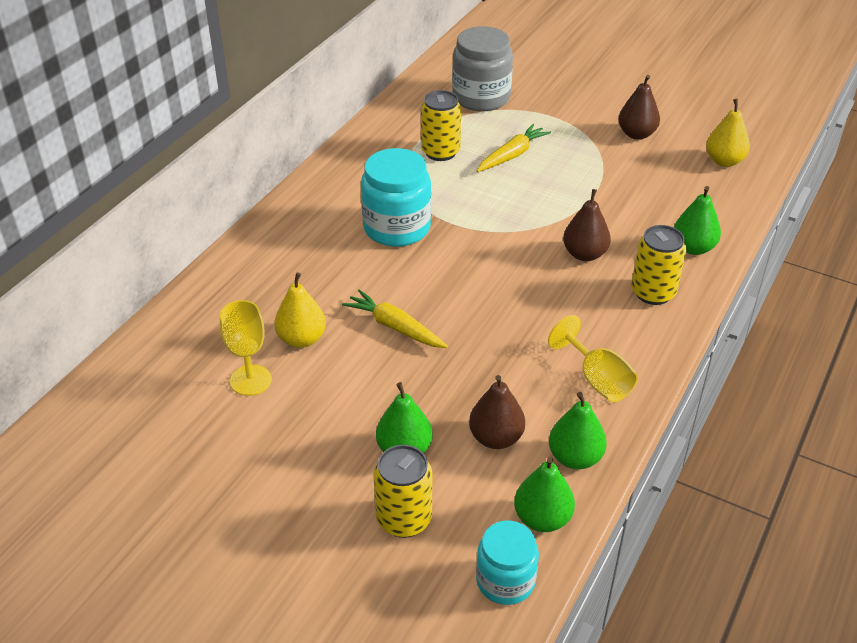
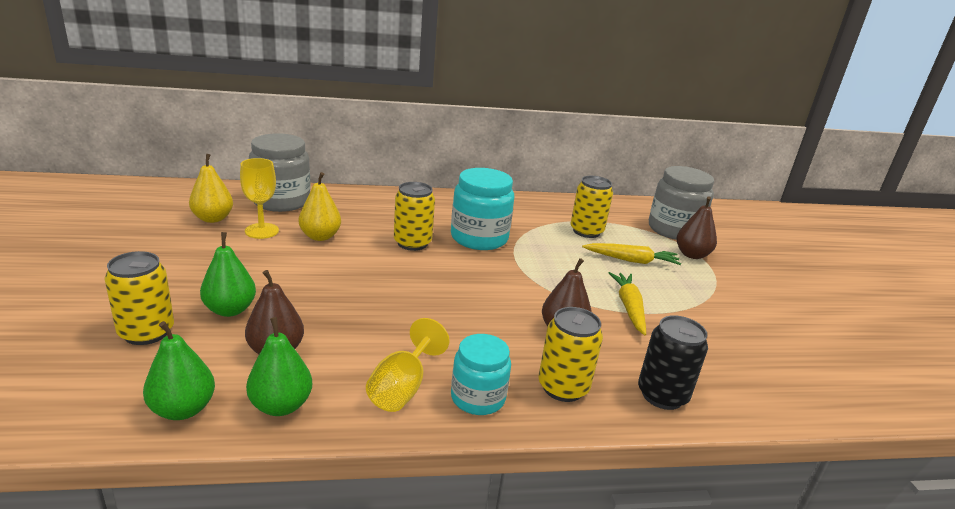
camera: 50 degrees right, 15 degrees down
yellow carrot [342,290,448,348] -> yellow carrot moved to [609,272,646,336]
turquoise jar [476,521,539,605] -> turquoise jar moved to [451,334,511,415]
brown pear [618,75,660,140] -> brown pear moved to [677,196,717,259]
green pear [674,186,721,255] -> black can [638,315,708,410]
yellow pear [706,99,750,167] -> yellow pear moved to [189,154,233,223]
none -> grey jar [249,133,310,212]
none -> yellow can [394,182,435,251]

